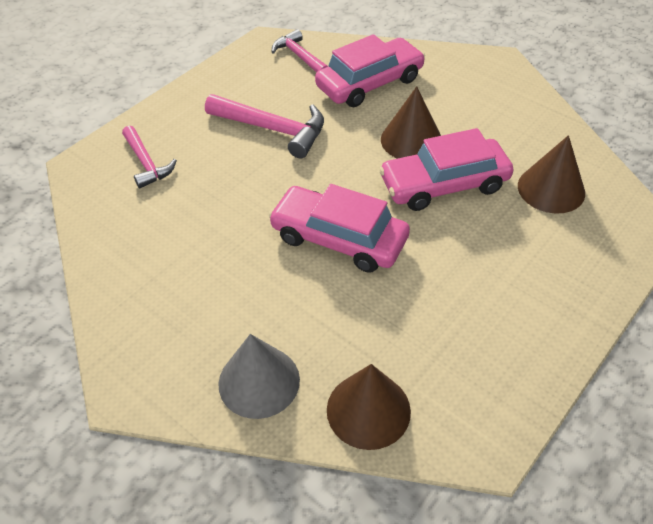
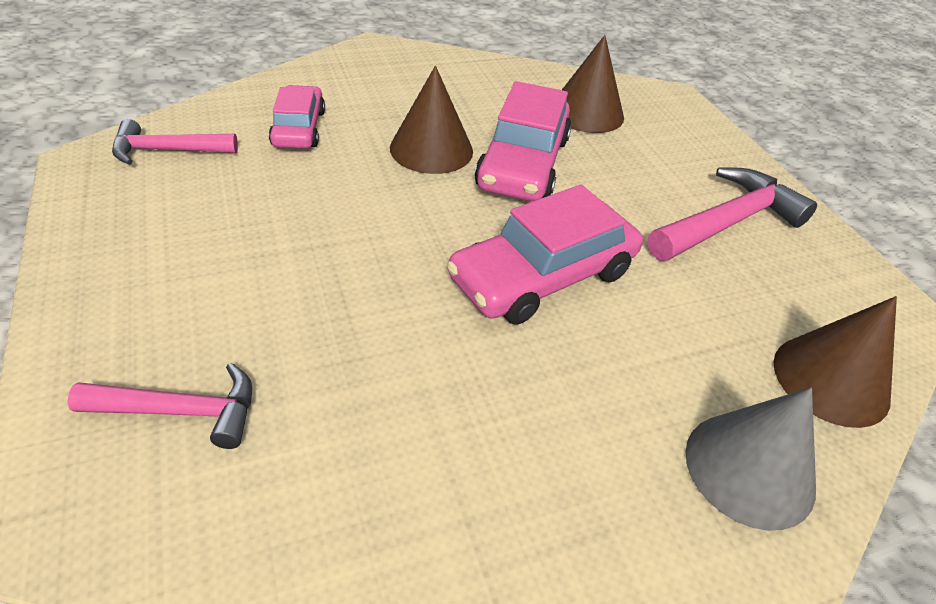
camera: 65 degrees left, 5 degrees down
pink hammer [205,94,324,158] -> pink hammer moved to [648,168,817,261]
pink car [315,34,425,107] -> pink car [269,85,325,149], size x0.62

